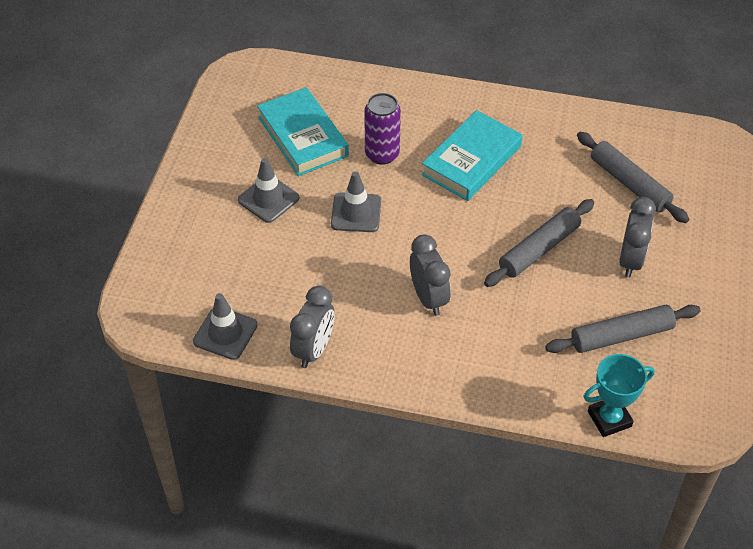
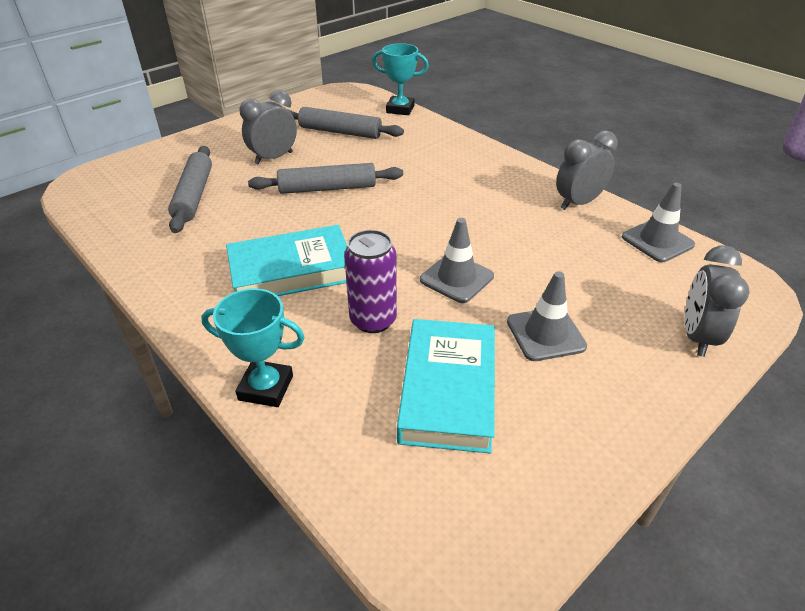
camera: 145 degrees left, 10 degrees down
grey clock [410,234,451,316] -> grey clock moved to [685,245,750,357]
none -> turquoise trophy [201,288,305,407]

